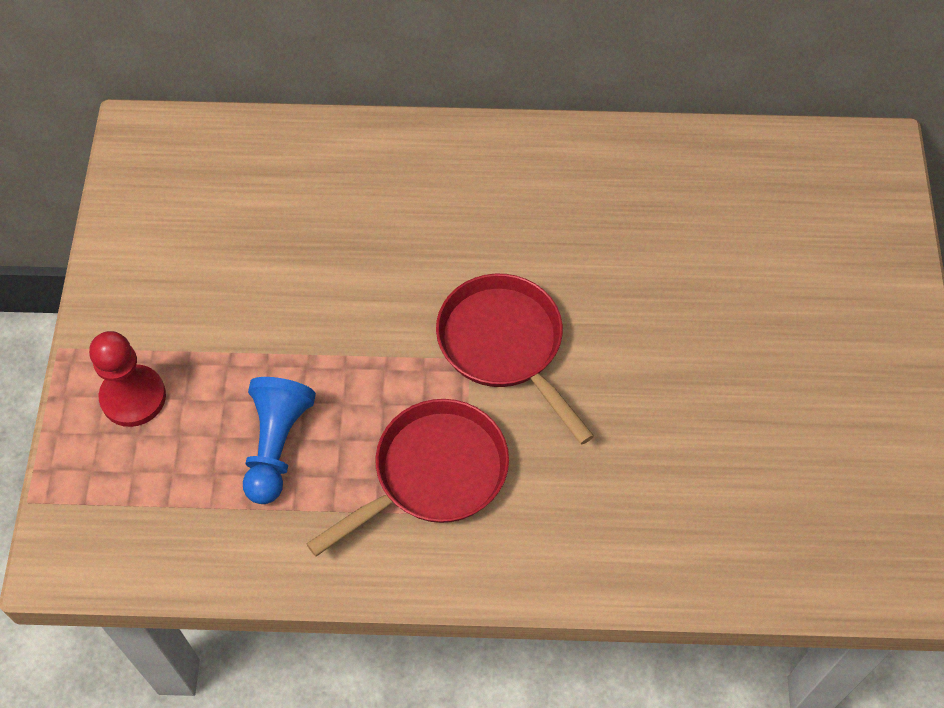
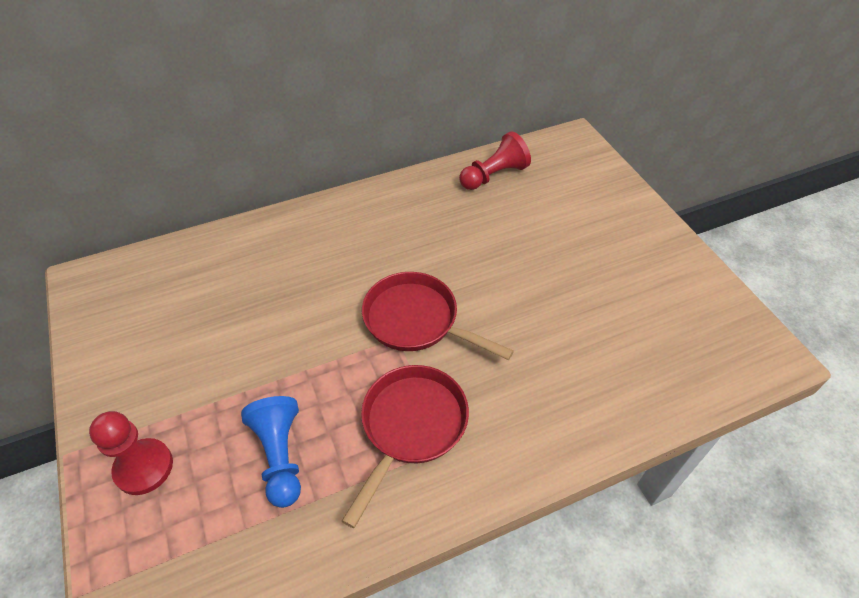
camera: 25 degrees left, 10 degrees down
none -> red pawn [459,131,531,190]

